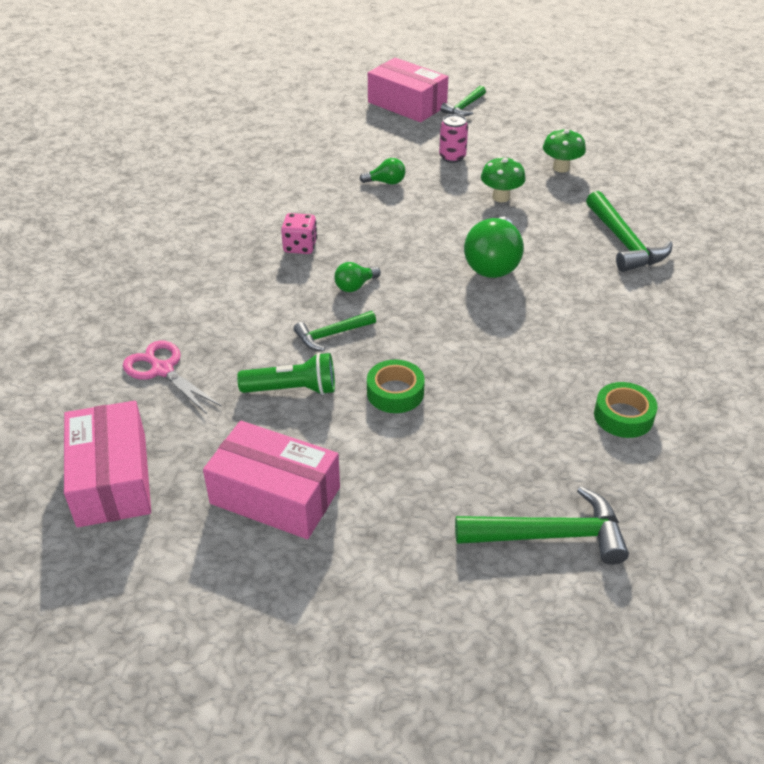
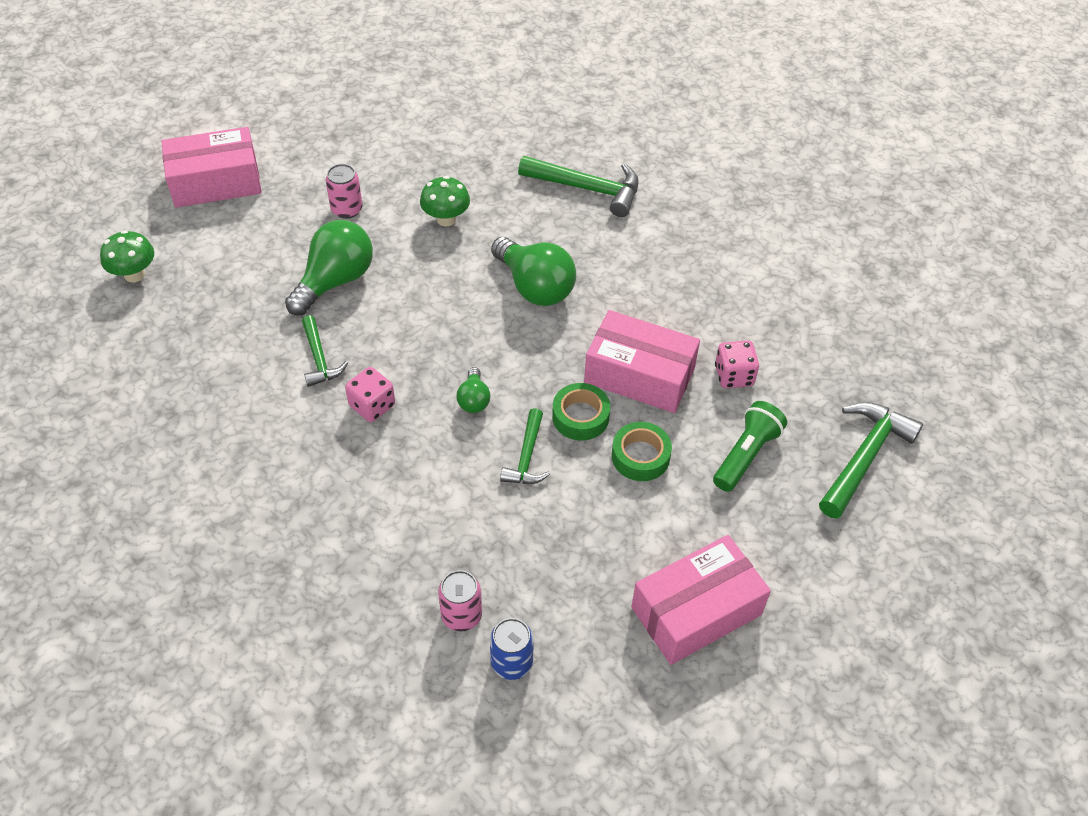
camera: 55 degrees left, 10 degrees up
pink box [64,401,151,527] -> pink box moved to [584,310,700,413]
pink scissors [123,341,222,414] -> pink can [438,570,482,632]
green flashlight [237,352,335,395] -> green flashlight moved to [713,401,787,492]
green light bulb [360,158,405,184] -> green light bulb [285,220,373,316], size x1.99
green hammer [441,86,486,116] -> green hammer moved to [302,315,348,387]
green mushroom [543,129,586,173] -> green mushroom moved to [100,230,154,282]
green tape [594,382,658,438] -> green tape moved to [552,383,610,441]
none -> blue can [490,618,534,680]
none -> pink dice [715,340,759,388]

